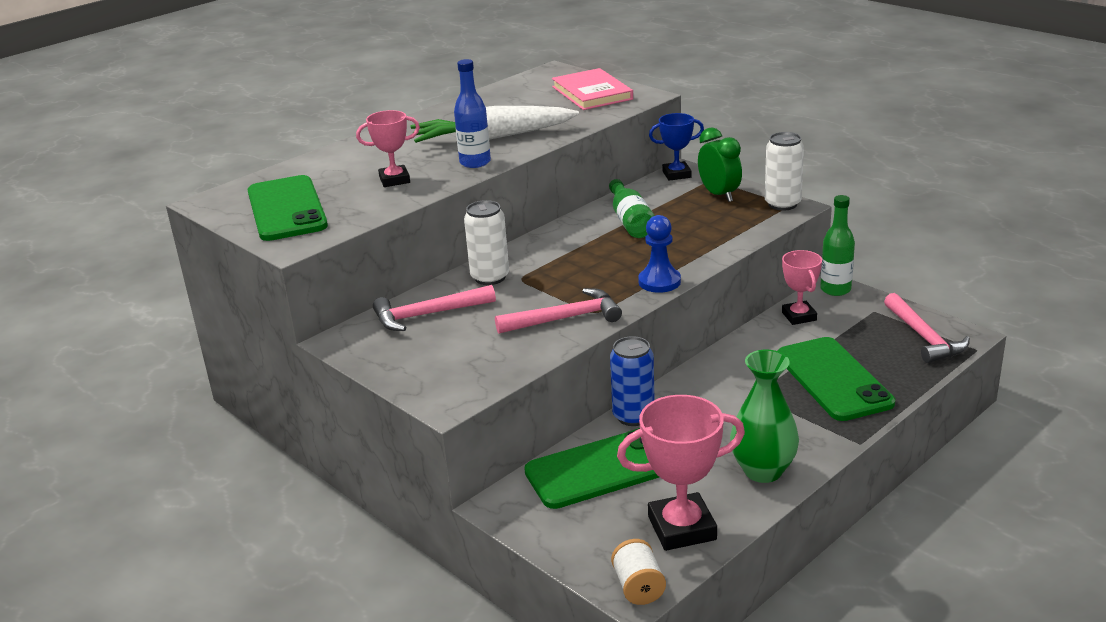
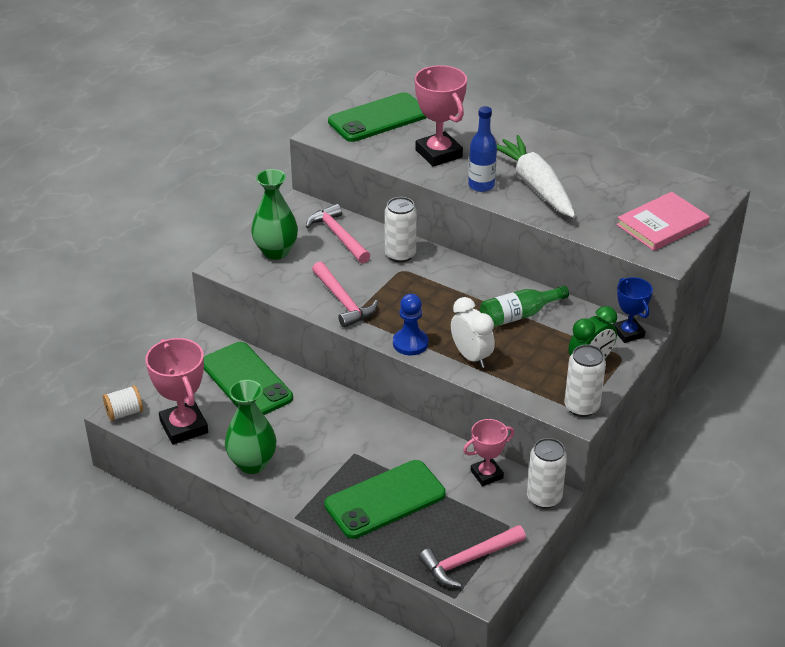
camera: 75 degrees right, 10 degrees up
pink trophy [356,110,420,187] -> pink trophy [415,65,467,167], size x1.62
blue can [610,336,655,426] -> none
green bottle [820,195,855,296] -> white can [527,438,567,509]
none -> green vase [251,169,298,260]
none -> white clock [451,297,495,368]

